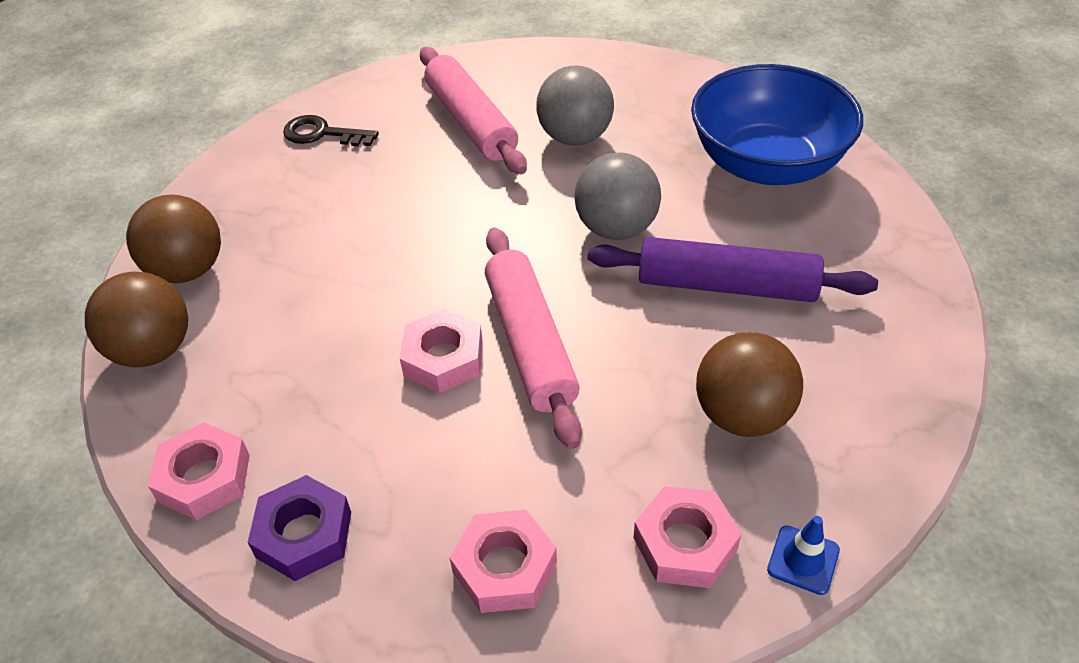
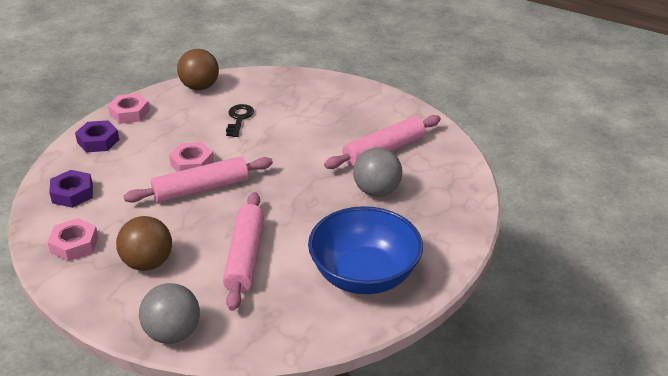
camera: 80 degrees right, 10 degrees down
brown ball [126,195,221,283] -> none
black key [283,115,379,147] -> black key moved to [226,104,254,137]
pink nut [449,510,557,613] -> purple nut [49,170,93,208]
grey ball [574,153,661,240] -> grey ball moved to [139,283,200,344]
purple rolling pin [588,237,878,302] -> pink rolling pin [223,192,264,311]
blue traffic cone [767,516,840,595] -> none

